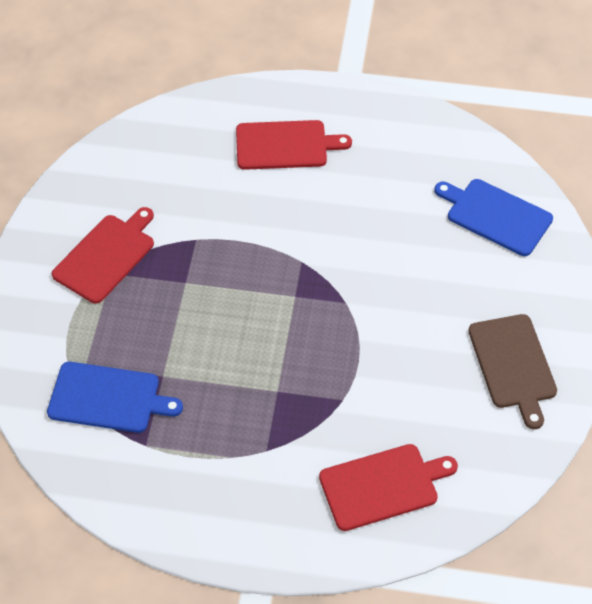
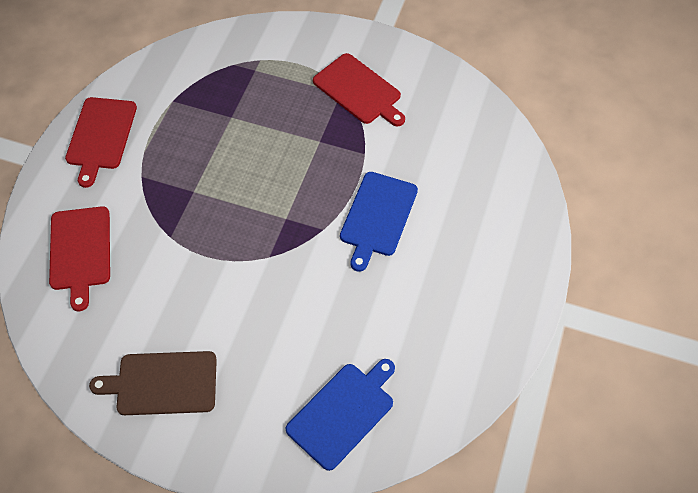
camera: 100 degrees right, 5 degrees up
blue cutting board [47,362,183,433] -> blue cutting board moved to [340,172,418,272]
red cutting board [236,120,352,170] -> red cutting board moved to [65,97,137,188]

